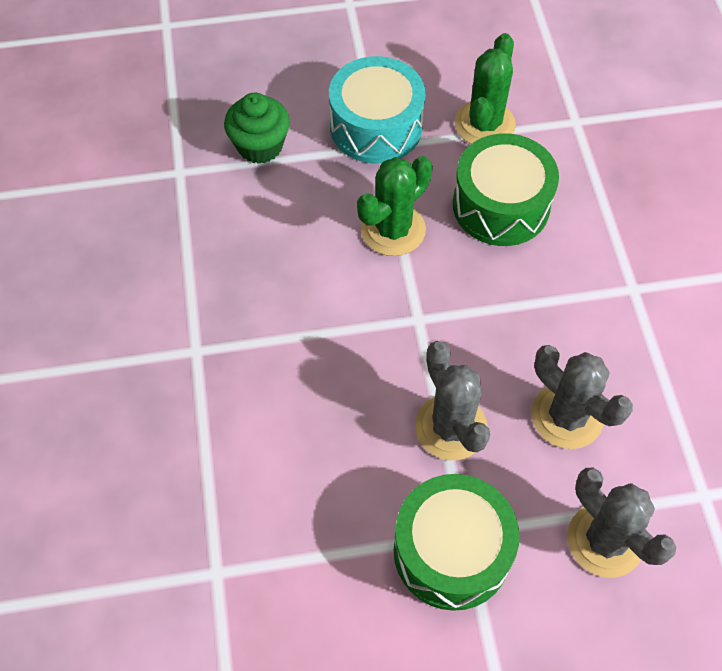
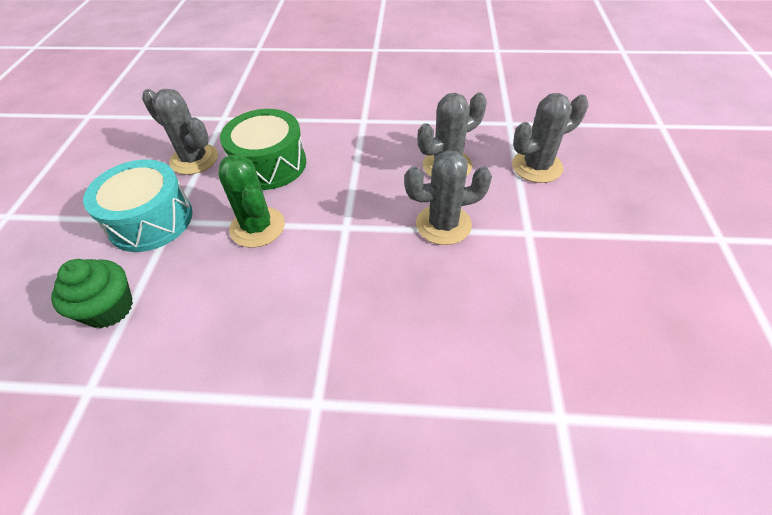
camera: 75 degrees left, 10 degrees down
green drum [394,474,519,611] -> none
green cactus [455,33,516,144] -> grey cactus [142,89,218,175]

